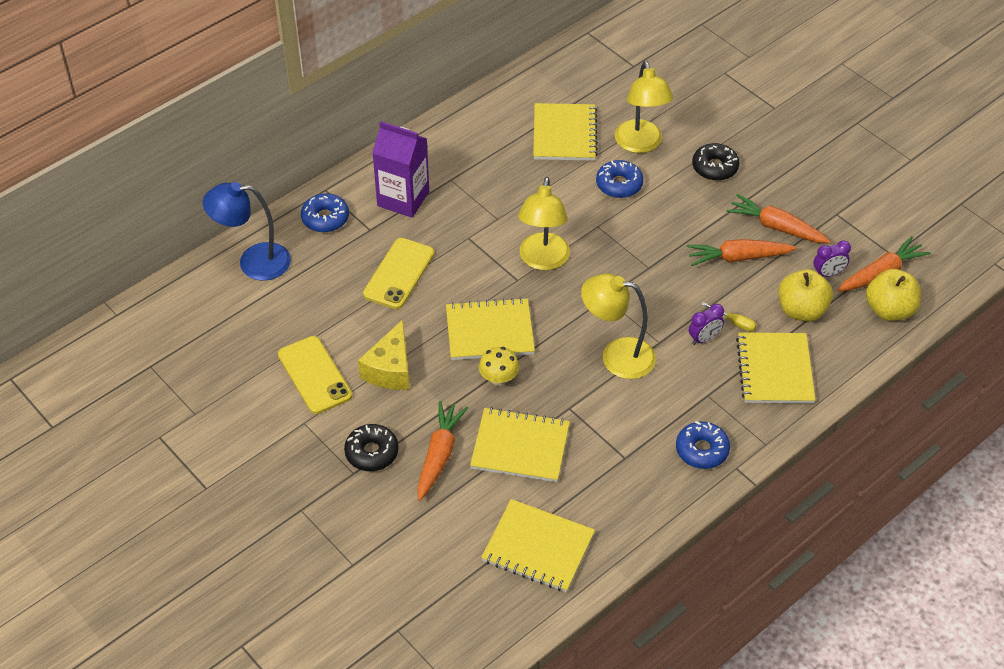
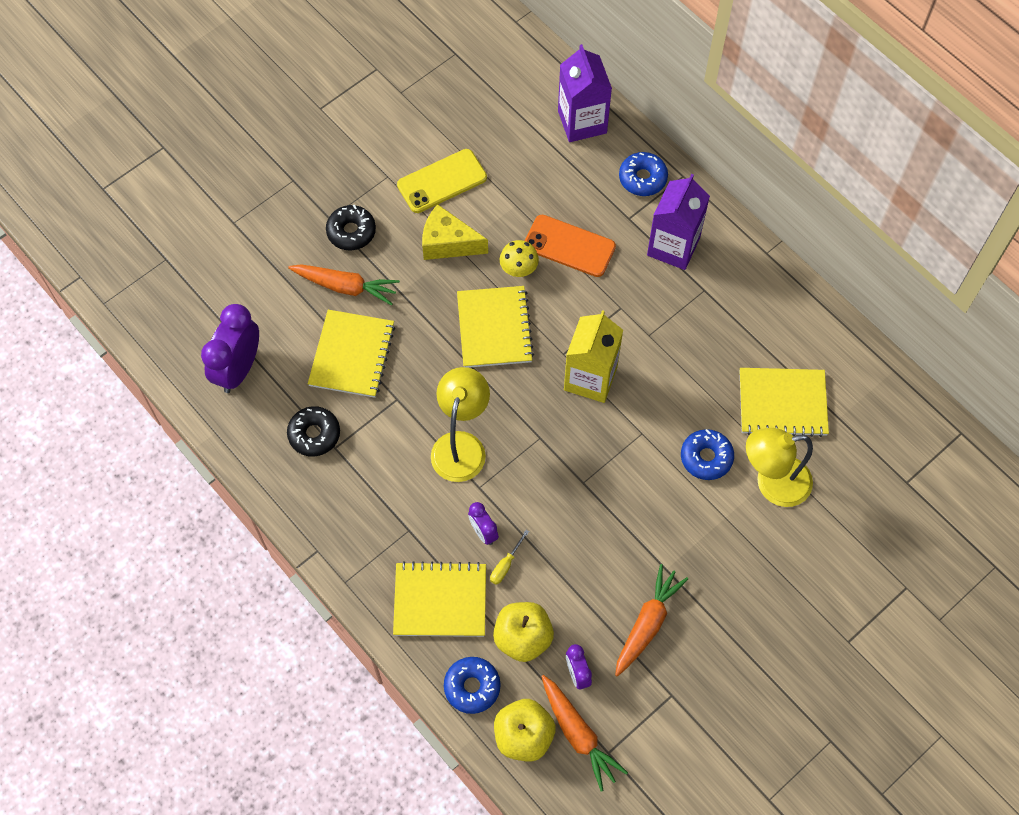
camera: 90 degrees right, 15 degrees up
blue lamp [203,182,291,281] -> purple carton [558,44,612,142]
yellow phone [363,238,434,309] -> orange phone [525,215,616,277]
yellow mushroom [479,347,519,386] -> yellow mushroom moved to [500,240,539,277]
yellow notebook [481,499,595,592] -> purple clock [201,304,259,393]
yellow lamp [518,177,570,270] -> yellow carton [564,310,623,403]
blue donut [676,421,730,469] -> blue donut moved to [444,657,501,714]
orange carrot [687,239,797,266] -> none
black donut [692,143,739,181] -> black donut moved to [287,406,340,457]

